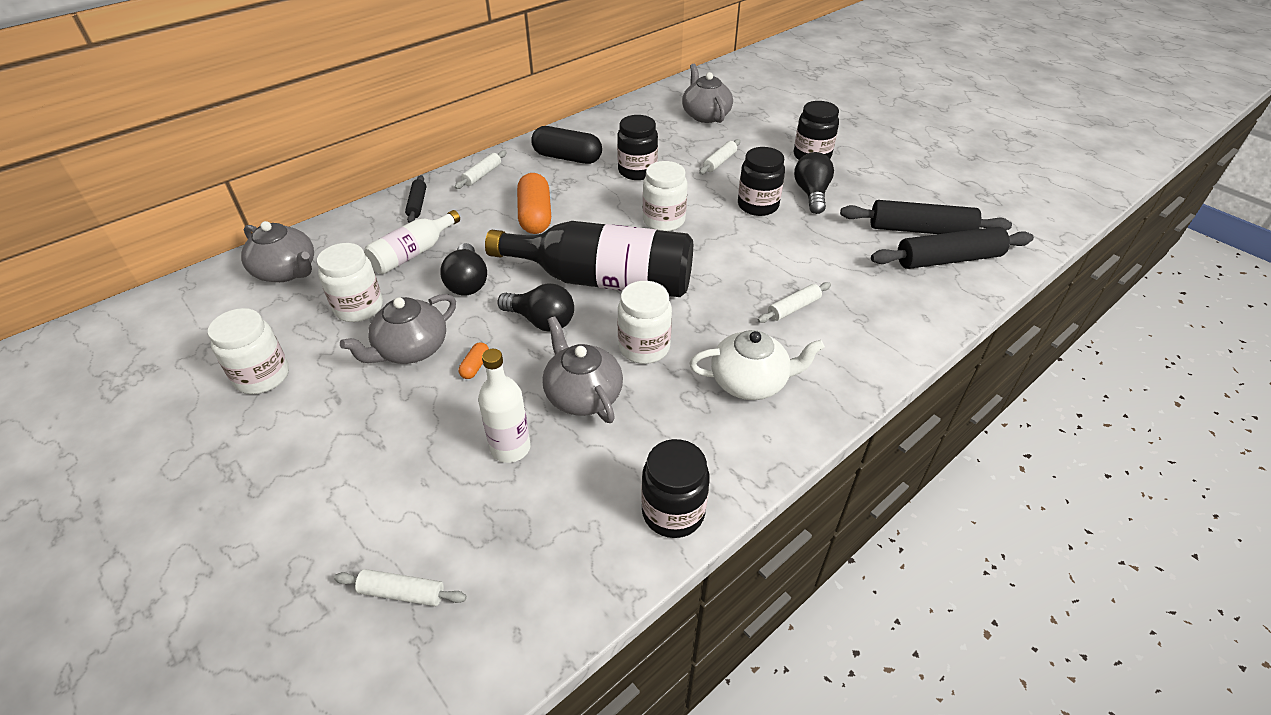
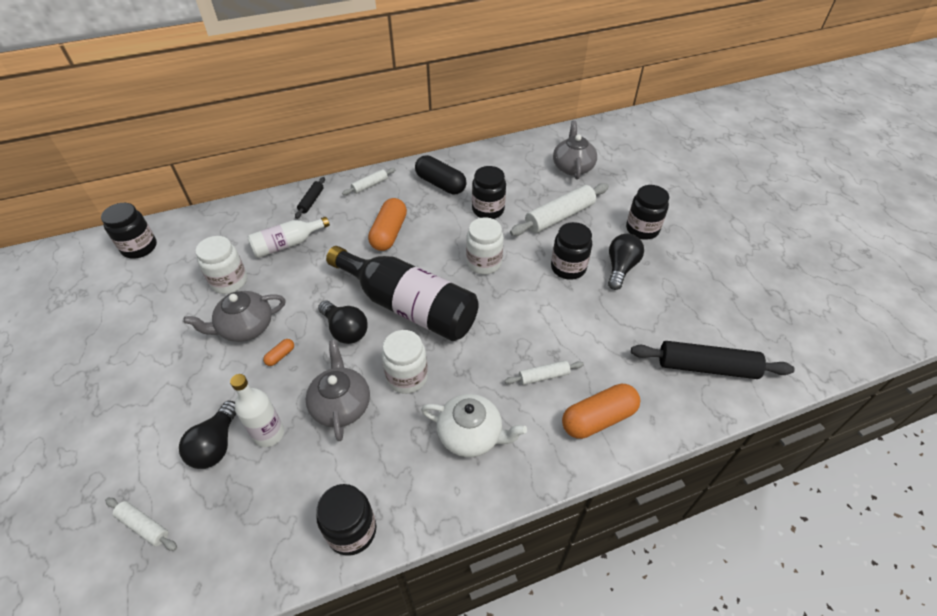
camera: 20 degrees right, 5 degrees up
white jar [208,308,289,394] -> none
grey teapot [241,221,314,282] -> none
black light bulb [440,243,487,295] -> black light bulb moved to [179,401,236,469]
white rolling pin [699,139,741,174] -> white rolling pin [510,183,609,236], size x1.91
black rolling pin [840,200,1012,234] -> none
none -> black jar [101,203,157,259]
none -> orange capsule [562,383,640,439]

